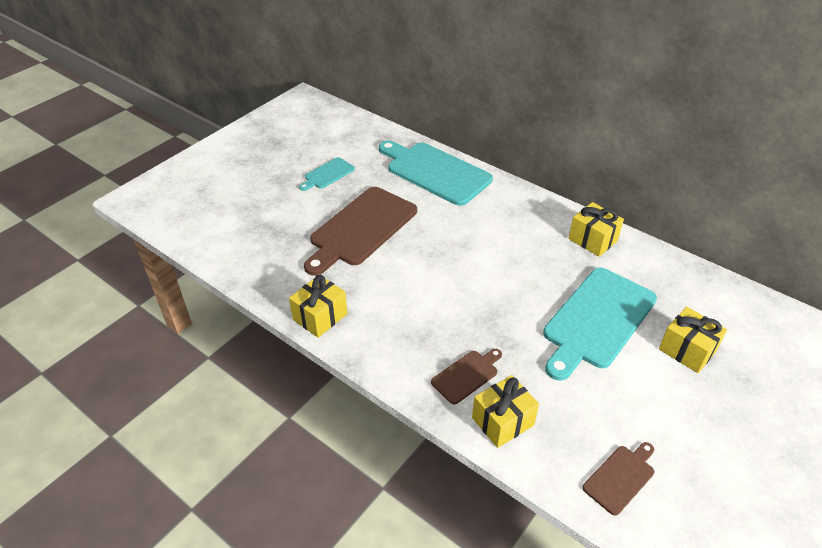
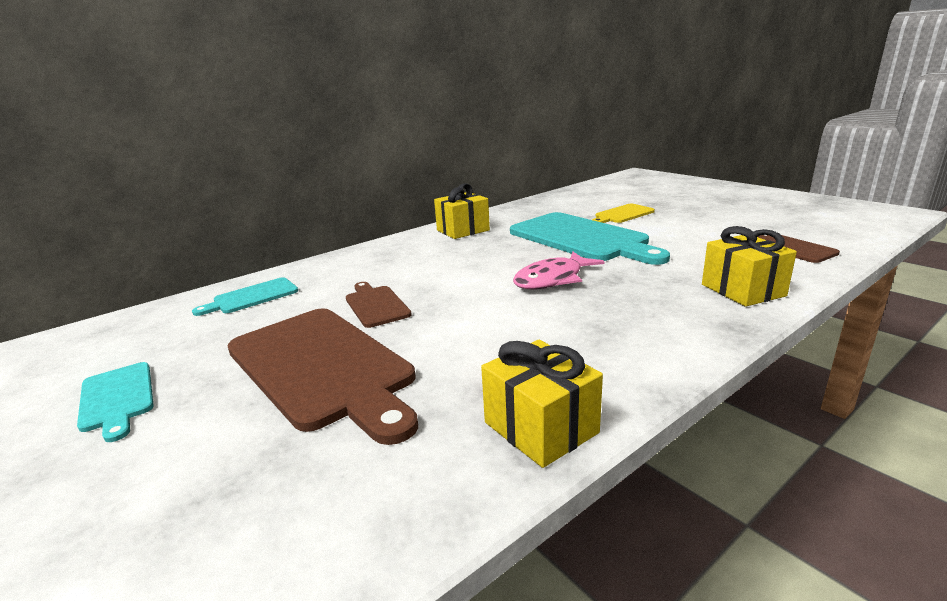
camera: 75 degrees left, 20 degrees down
turquoise cutting board [379,140,493,206] -> turquoise cutting board [192,277,298,316], size x0.48
brown cutting board [431,349,502,404] -> brown cutting board moved to [346,282,412,328]
yellow gift [659,307,727,373] -> yellow cutting board [592,204,655,223]
none -> pink fish [513,252,605,289]

